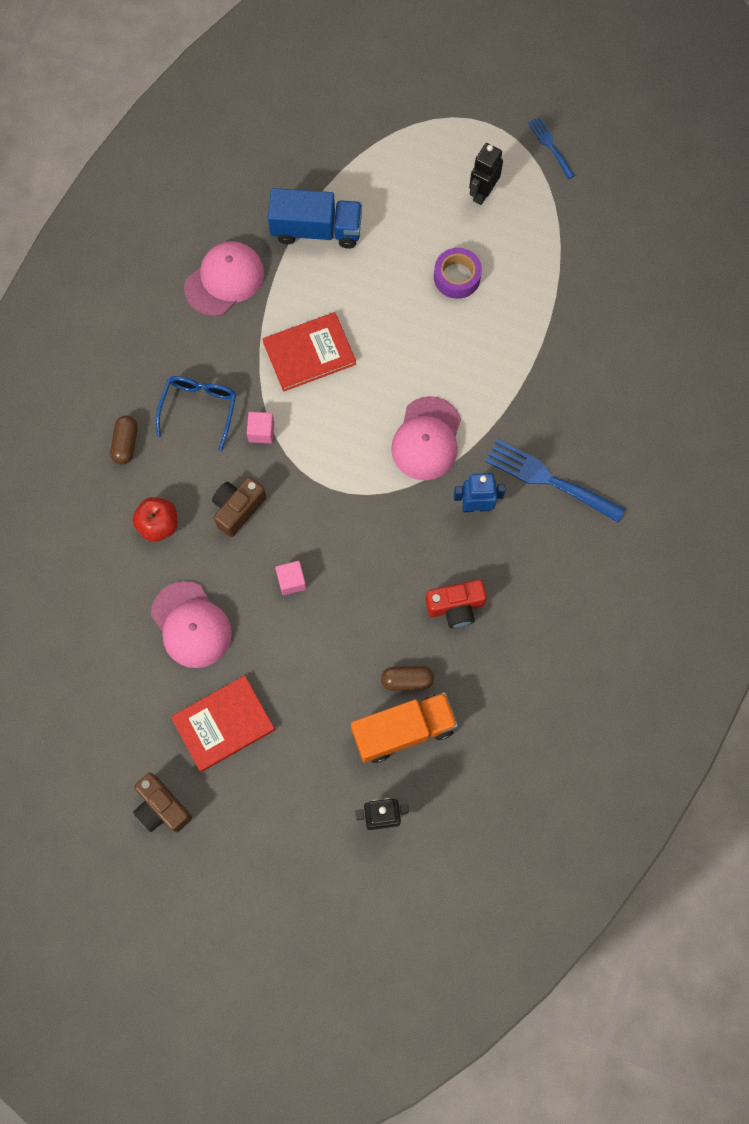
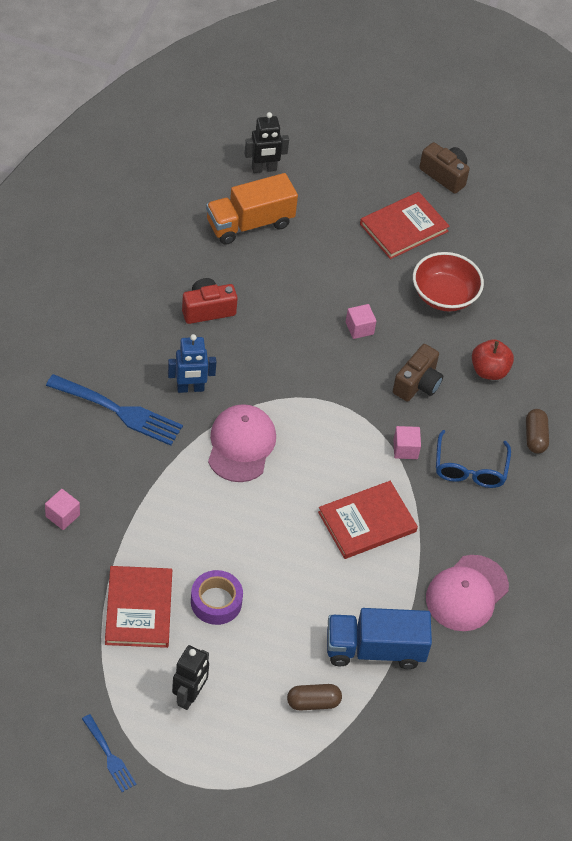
camera: 170 degrees right, 20 degrees down
pink cap [151,581,232,668] -> red bowl [413,252,484,312]
brown capsule [381,666,434,691] -> brown capsule moved to [287,684,342,711]
none -> pink cube [45,489,80,530]
none -> red book [105,566,172,648]

